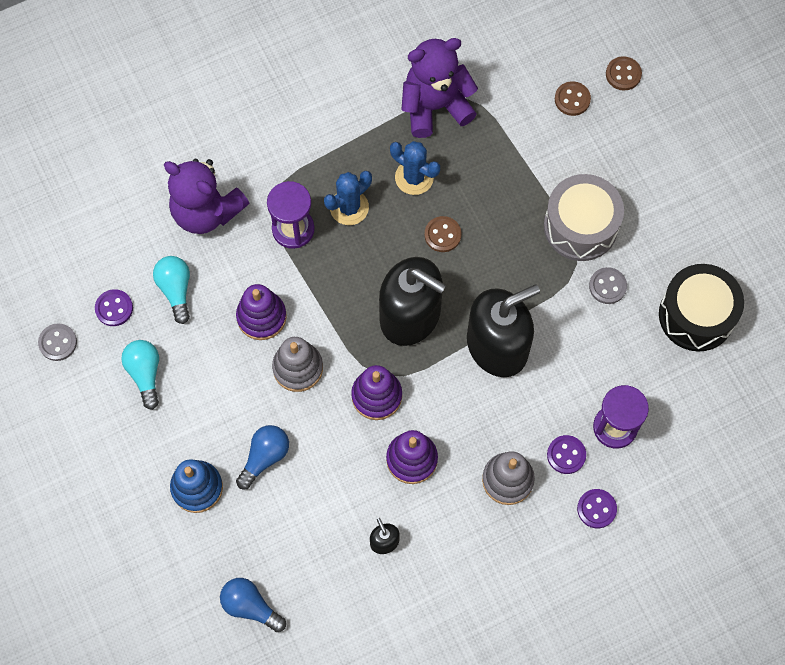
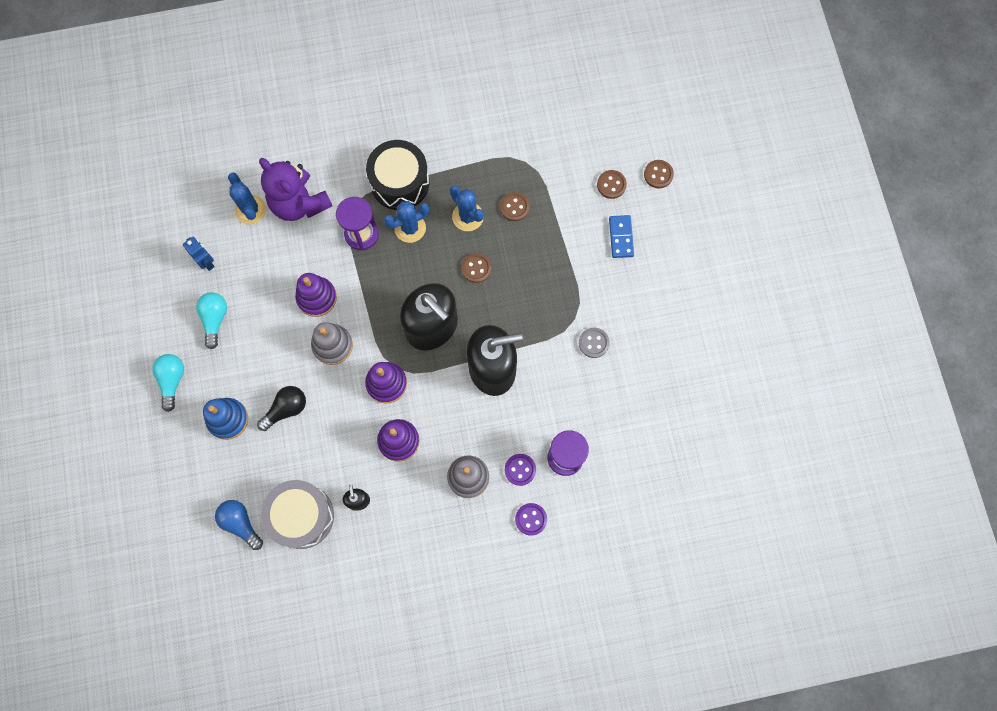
camera: 15 degrees right, 5 degrees up
grey button [38,323,77,361] -> none
purple button [95,289,133,326] -> blue robot [183,237,215,271]
turquoise light bulb [153,256,190,324] -> turquoise light bulb moved to [152,354,184,412]
blue light bulb [236,425,289,490] -> black light bulb [257,386,306,431]
purple teddy bear [401,38,478,138] -> none
grey drum [544,174,624,261] -> grey drum moved to [261,480,334,549]
black drum [659,264,744,351] -> black drum moved to [366,140,429,210]
none -> blue cactus [228,172,266,224]
none -> brown button [500,192,530,221]
none -> blue domino [609,215,634,258]

